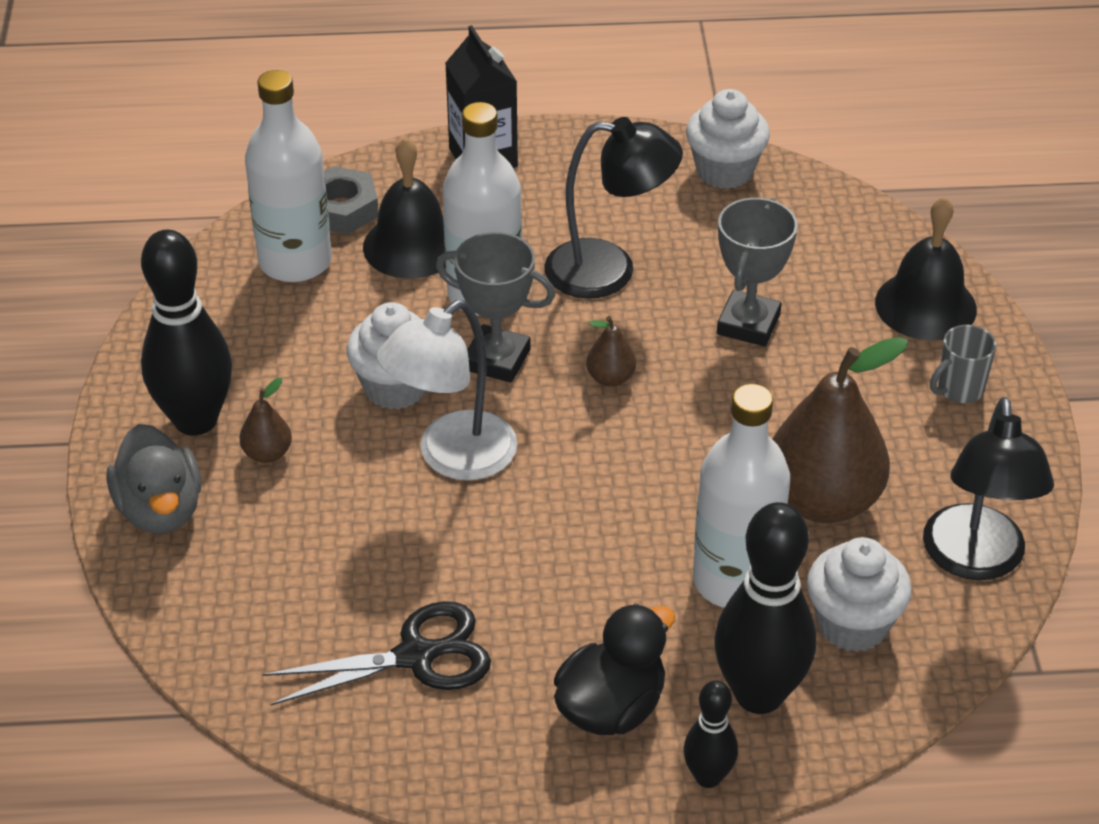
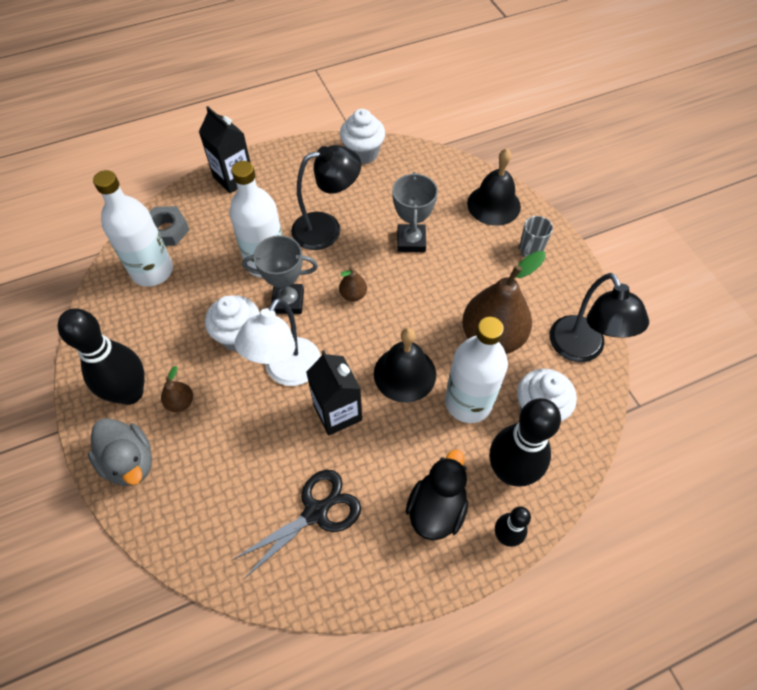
camera: 20 degrees left, 15 degrees up
black bell [363,137,446,279] -> black bell moved to [374,328,436,403]
none -> black carton [306,350,362,436]

